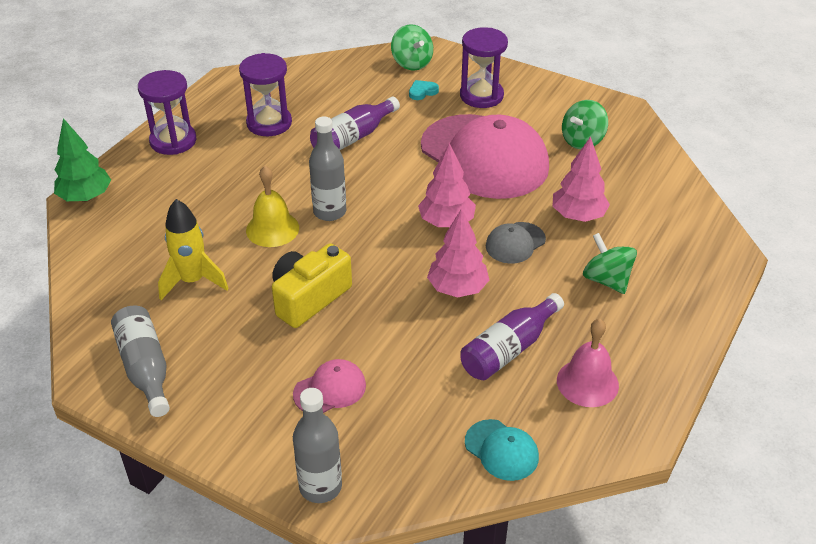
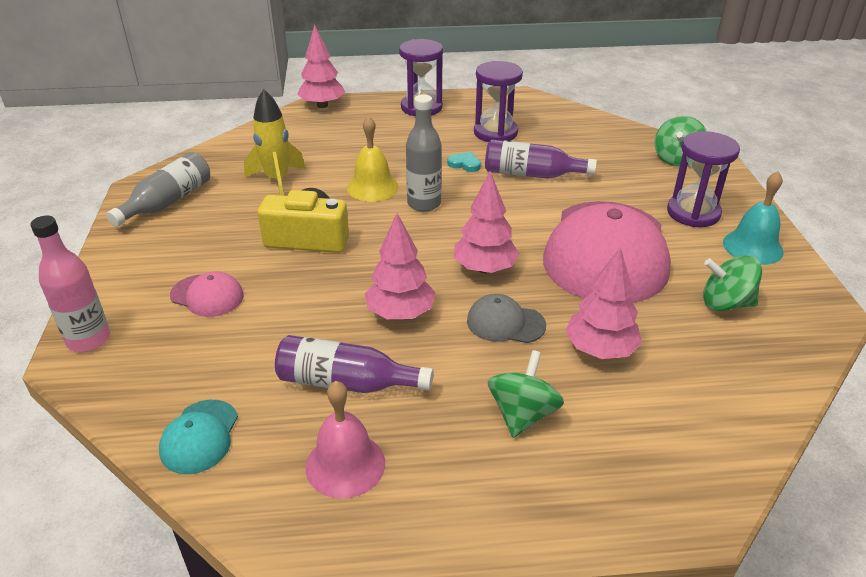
camera: 55 degrees right, 5 degrees down
green tree [54,118,111,202] -> pink tree [297,25,345,108]
grey bottle [293,388,342,503] -> pink bottle [30,215,110,352]
turquoise heart [409,80,439,100] -> turquoise heart moved to [447,152,481,172]
none -> turquoise bell [723,171,784,265]

